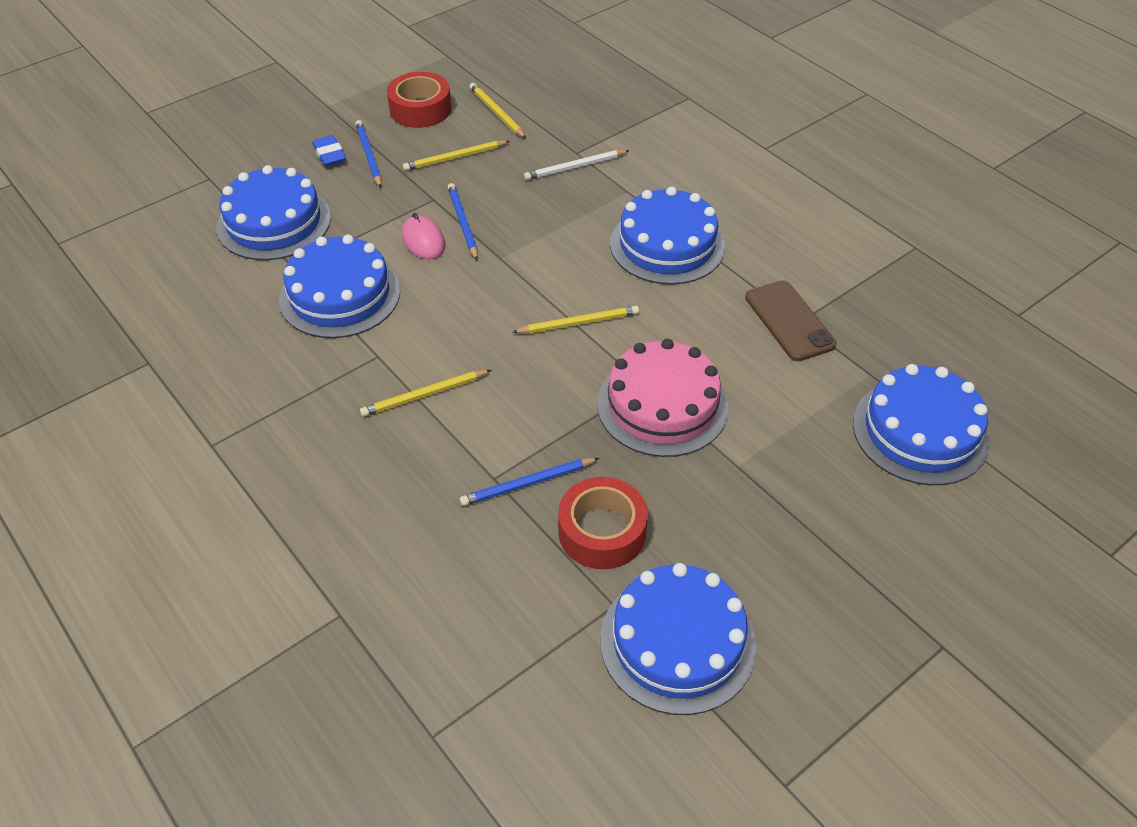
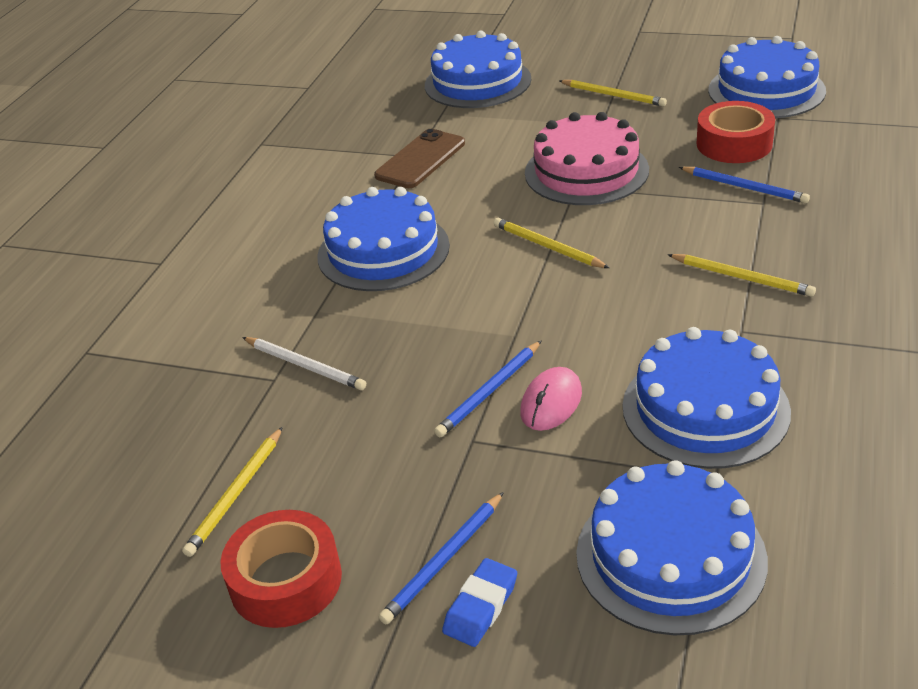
camera: 120 degrees left, 10 degrees down
yellow pencil [403,141,510,171] -> yellow pencil moved to [559,80,667,106]

